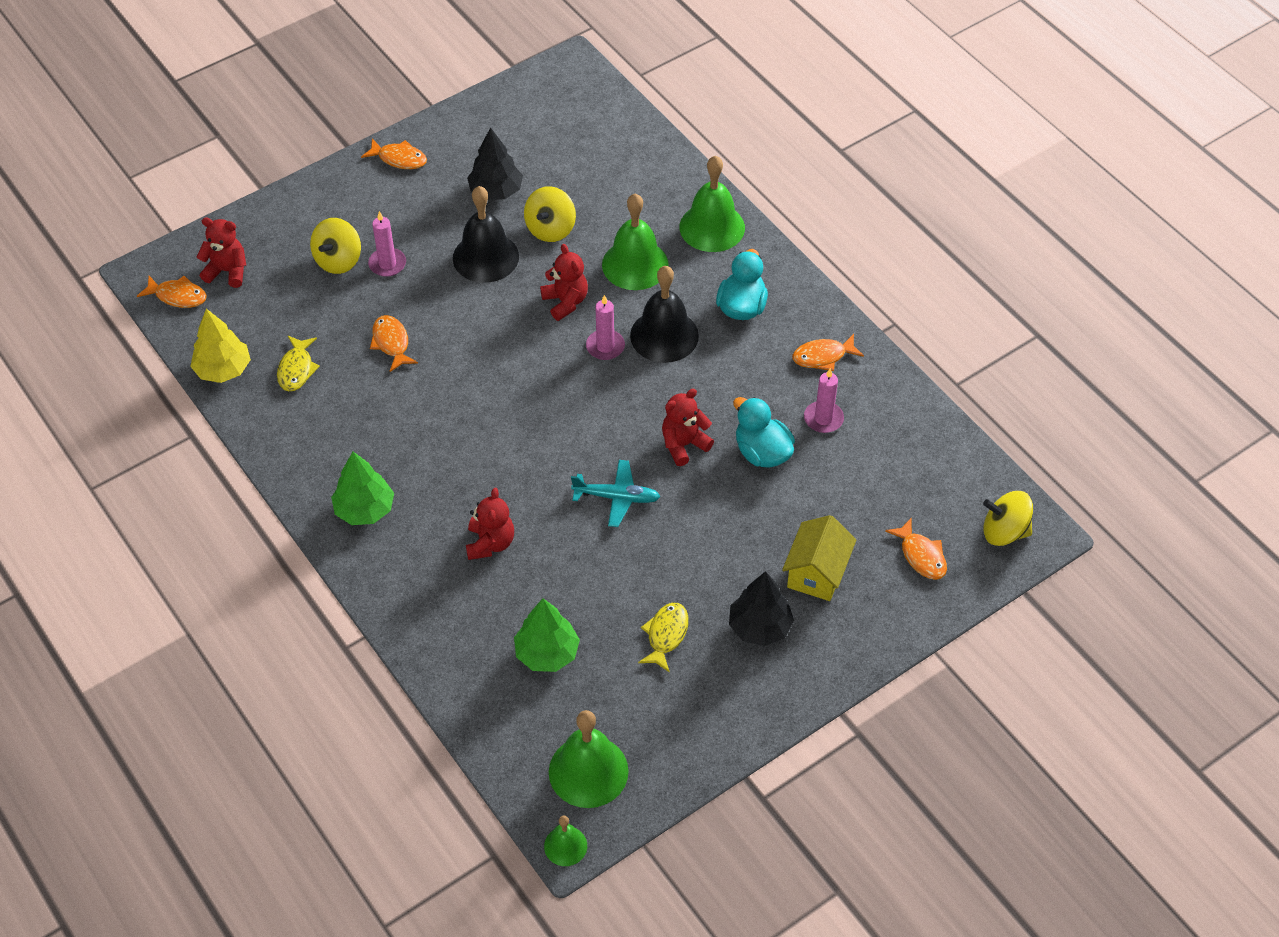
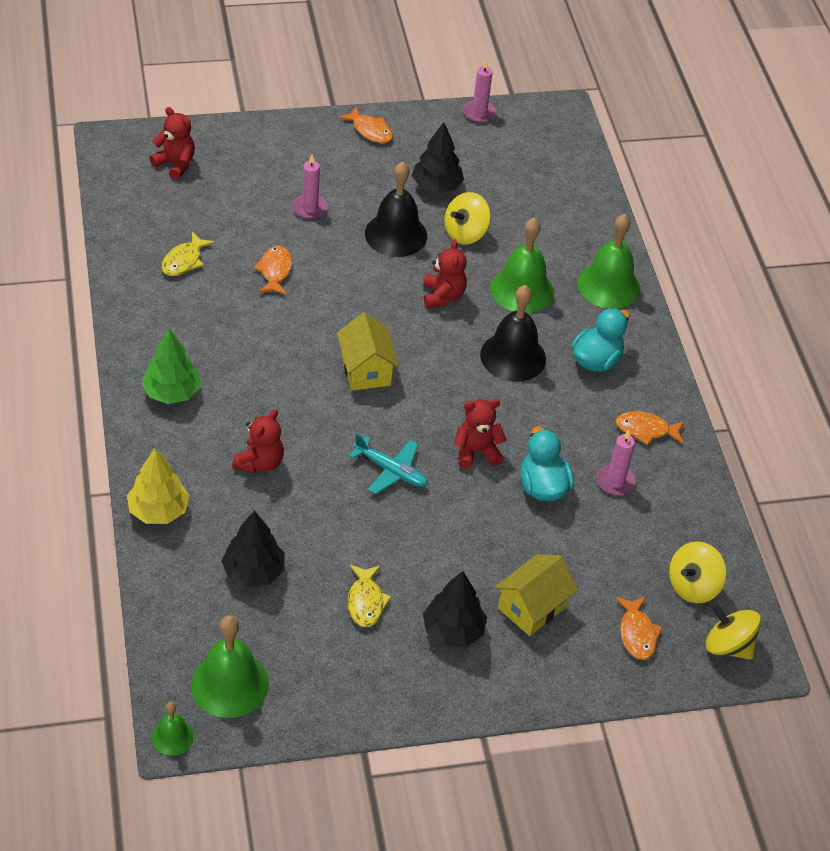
camera: 20 degrees right, 5 degrees down
orange fish [137,276,207,308] -> none
yellow tree [190,309,251,383] -> yellow tree moved to [127,448,190,524]
yellow spinning top [310,218,361,274] -> yellow spinning top moved to [669,541,726,603]
green tree [514,598,580,672] -> black tree [221,510,285,587]
pink candle [586,295,625,360] -> pink candle moved to [463,59,496,123]
yellow fish [638,602,689,673] -> yellow fish turned 135 degrees clockwise [347,565,391,627]
none -> yellow house [337,313,399,391]

